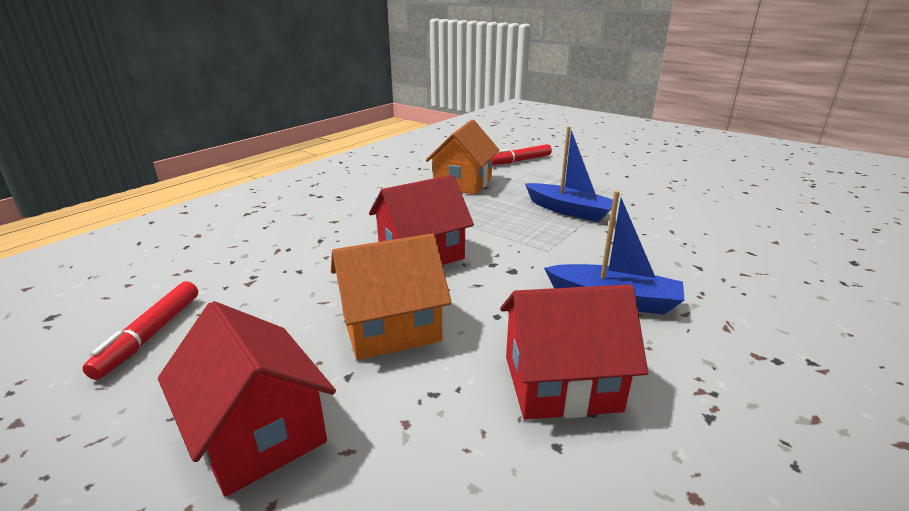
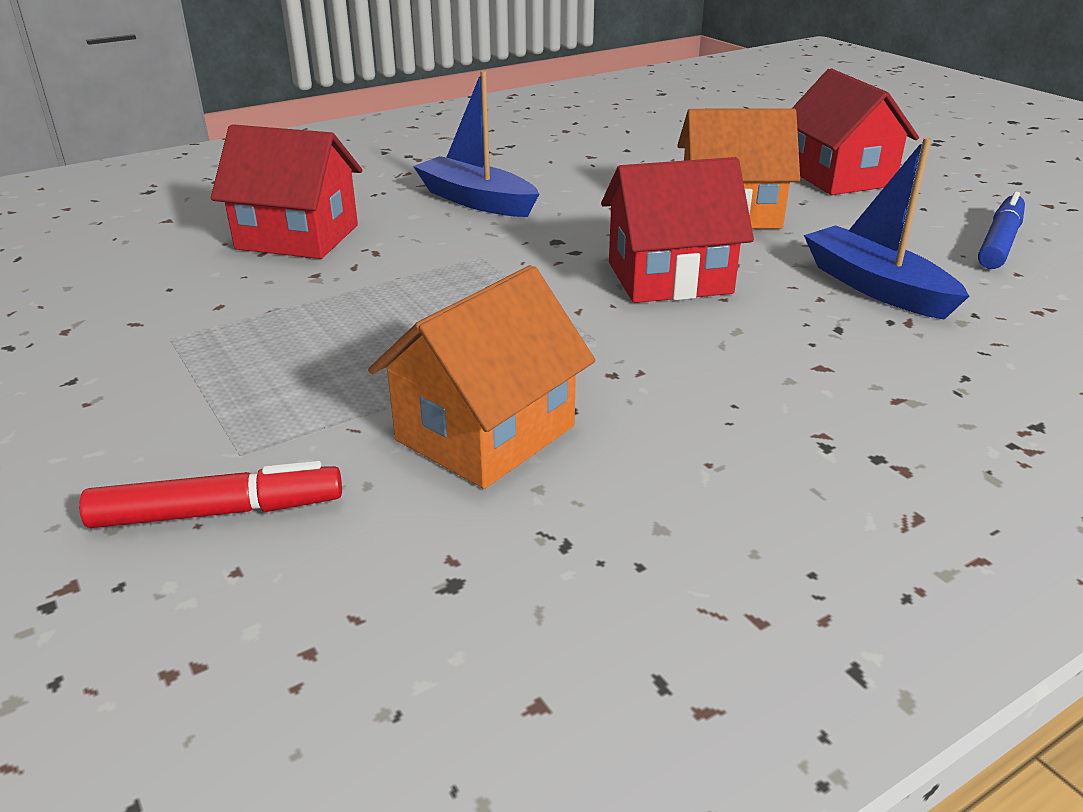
camera: 160 degrees left, 5 degrees up
red marker [82,281,198,380] -> blue marker [978,192,1025,269]
red house [500,284,648,420] -> red house moved to [211,124,362,259]
blue boat [525,126,619,222] -> blue boat moved to [804,138,969,320]

